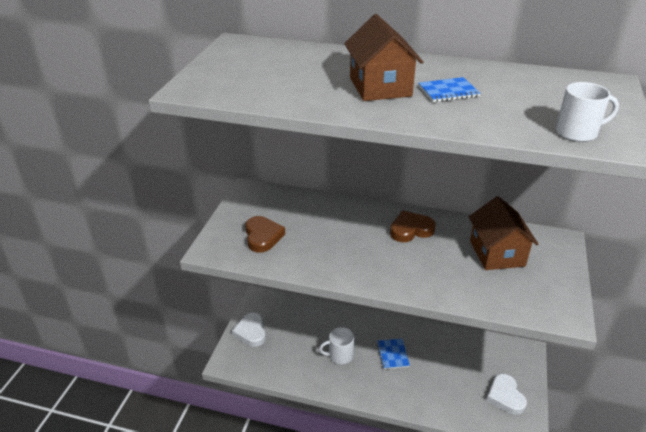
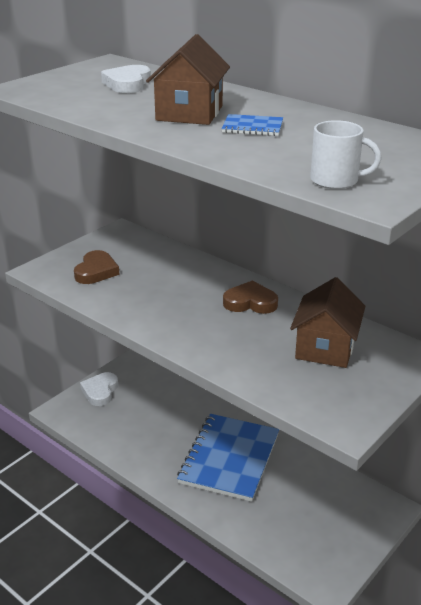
camera: 25 degrees right, 5 degrees down
white mug [319,327,354,364] -> none
blue notebook [377,339,410,369] -> blue notebook [177,414,279,502], size x2.40
white heart [486,374,527,415] -> white heart moved to [101,65,151,93]

